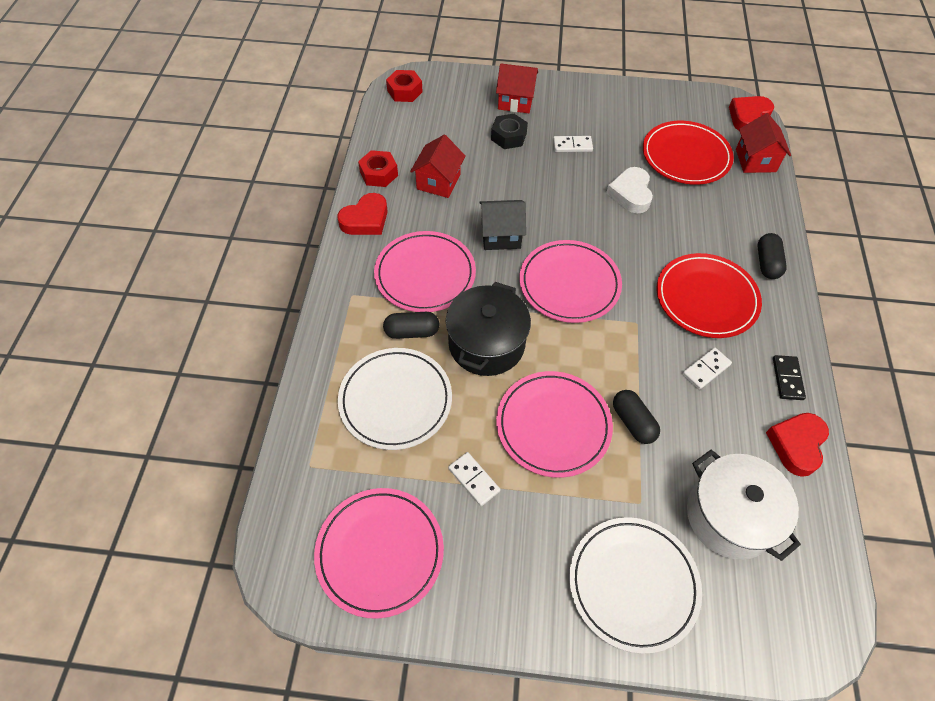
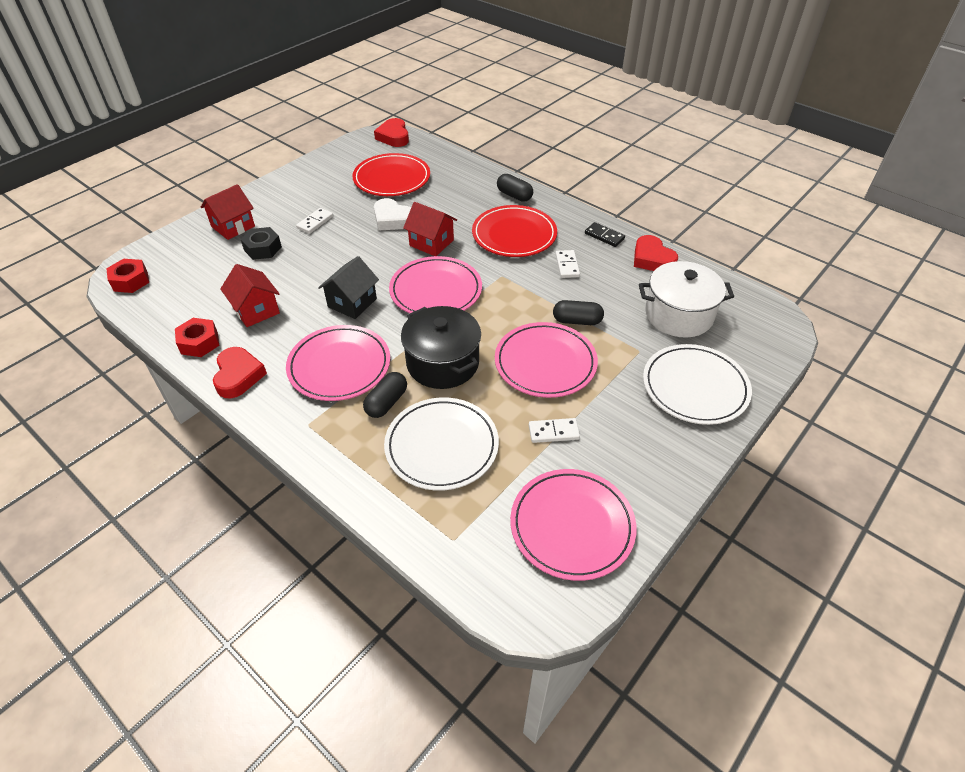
camera: 55 degrees left, 10 degrees down
red house [736,113,791,173] -> red house moved to [403,202,457,256]

